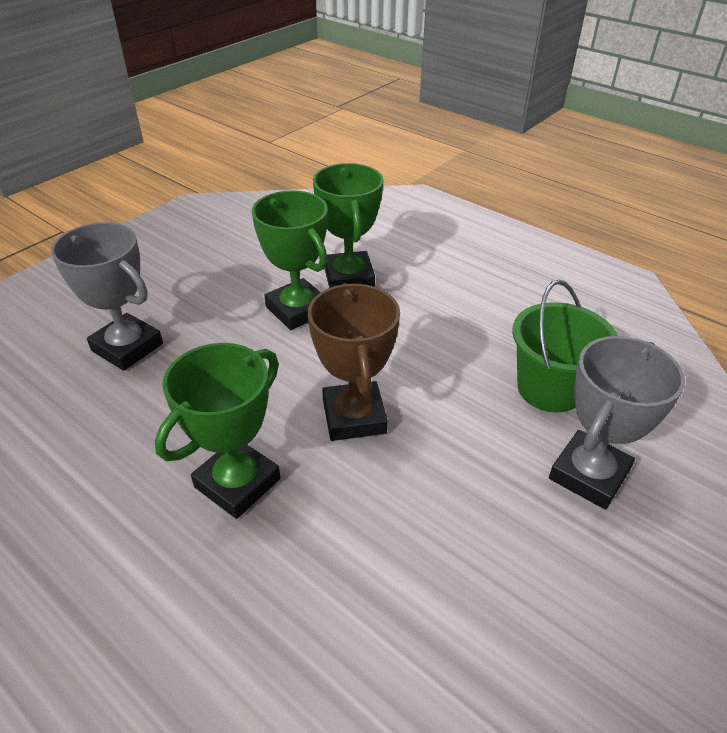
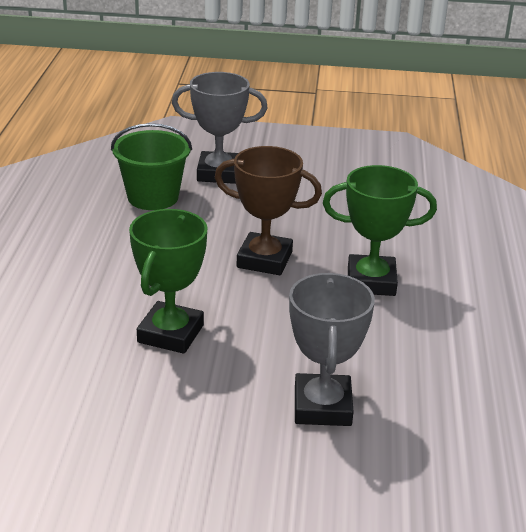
camera: 125 degrees left, 10 degrees down
brown trophy [308,283,400,441] -> brown trophy turned 60 degrees clockwise [215,146,322,275]
green trophy [313,163,383,288] -> none

